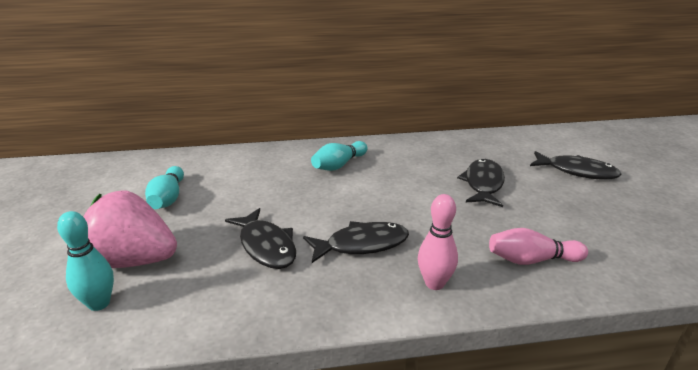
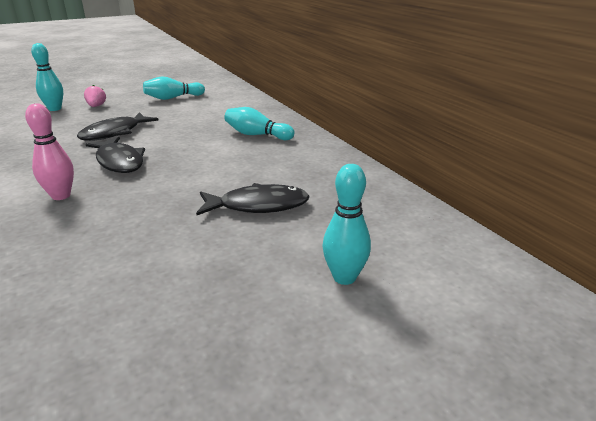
camera: 70 degrees right, 0 degrees up
pink strawberry [83,191,177,268] -> pink strawberry [84,85,106,107], size x0.42
pink bowling pin [489,228,588,265] -> none
black fish [530,151,621,179] -> turquoise bowling pin [323,164,371,285]

